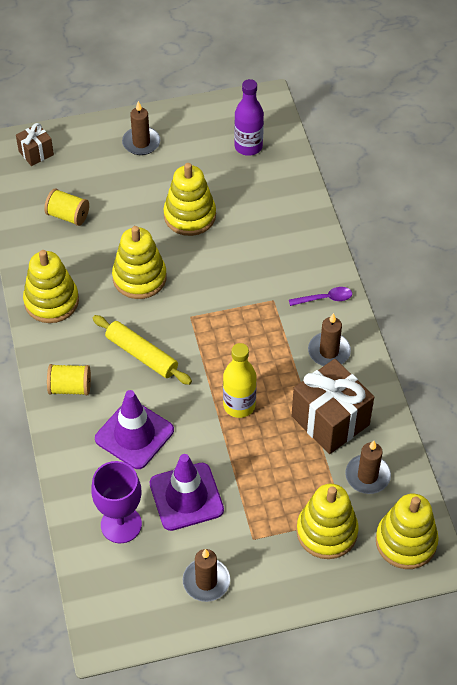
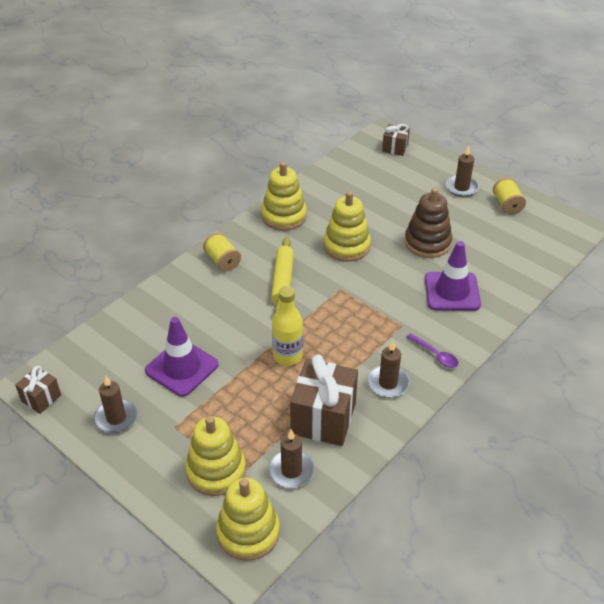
camera: 55 degrees right, 10 degrees down
yellow spool [44,189,89,226] -> yellow spool moved to [493,177,526,215]
purple goblet [91,461,142,543] -> none
purple traffic cone [95,390,174,469] -> purple traffic cone moved to [425,241,481,311]
yellow stacking toy [163,163,216,236] -> brown stacking toy [405,188,452,258]
purple bottle [234,79,264,156] -> none
none -> brown gift [15,366,61,414]

